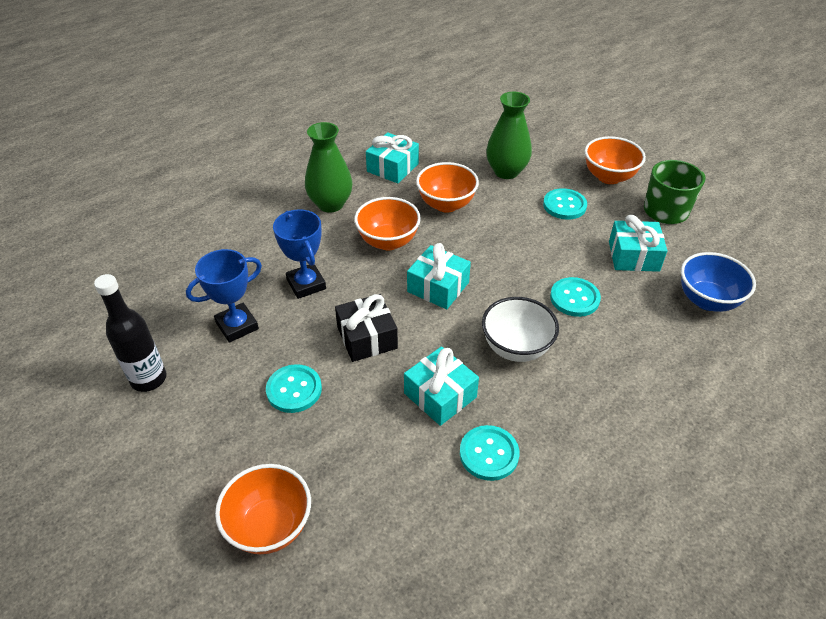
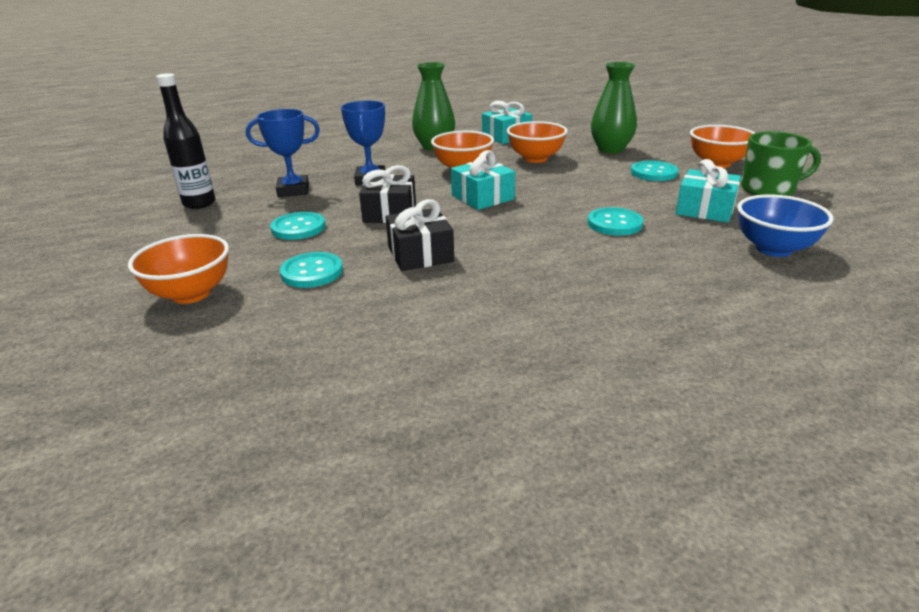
camera: 25 degrees right, 15 degrees down
turquoise gift [404,346,479,426] -> black gift [386,199,454,271]
turquoise button [460,425,519,481] -> turquoise button moved to [280,252,343,288]
white bowl [482,297,559,362] -> none

